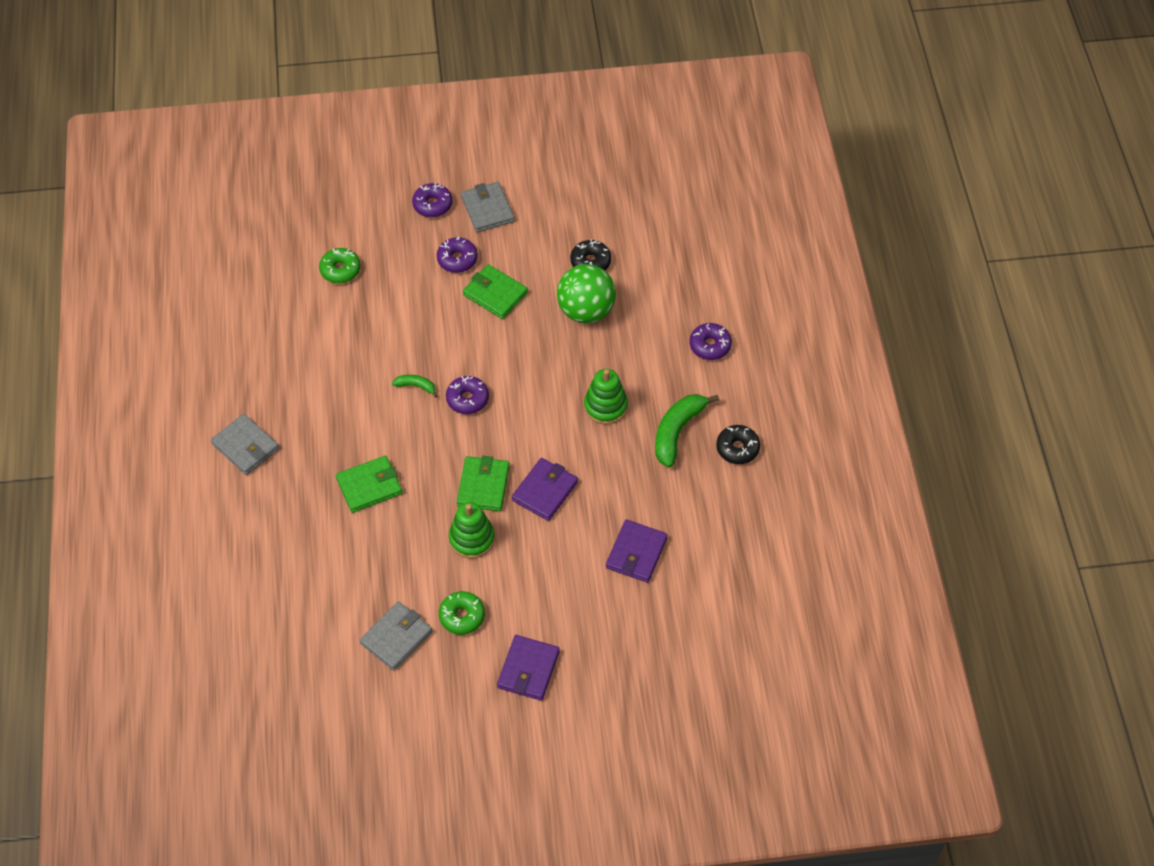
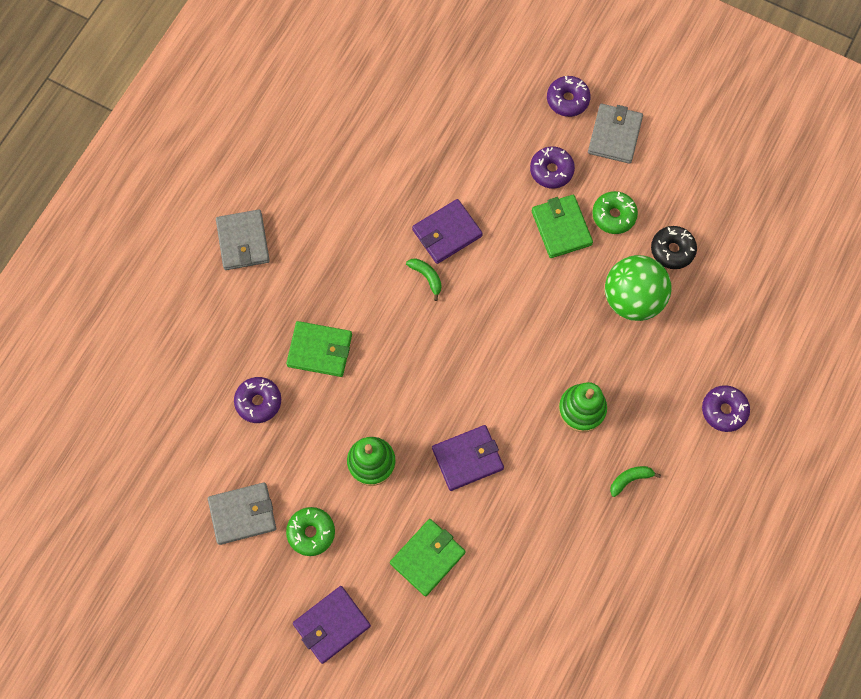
camera: 35 degrees right, 15 degrees up
green donut [319,248,361,283] -> green donut moved to [592,191,638,234]
purple donut [446,376,489,414] -> purple donut moved to [234,377,281,423]
green wallet [457,456,510,511] -> green wallet moved to [390,519,466,596]
purple wallet [606,520,668,583] -> purple wallet moved to [412,199,483,264]
green banana [655,394,719,467] -> green banana [610,466,661,497], size x0.50
black donut [716,425,760,464] -> none

